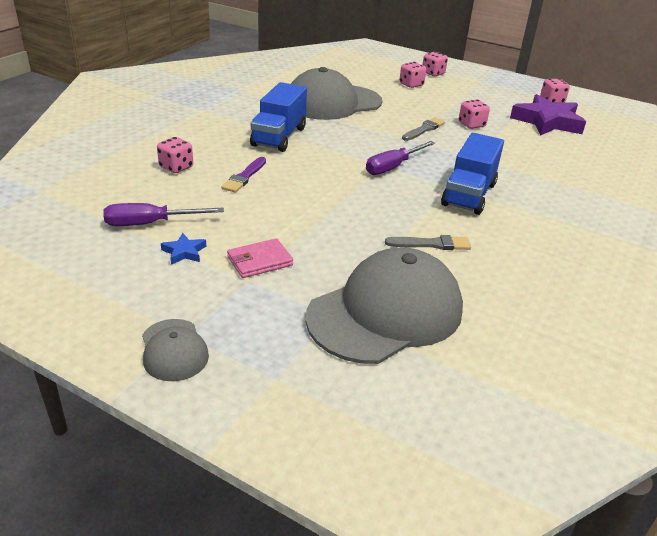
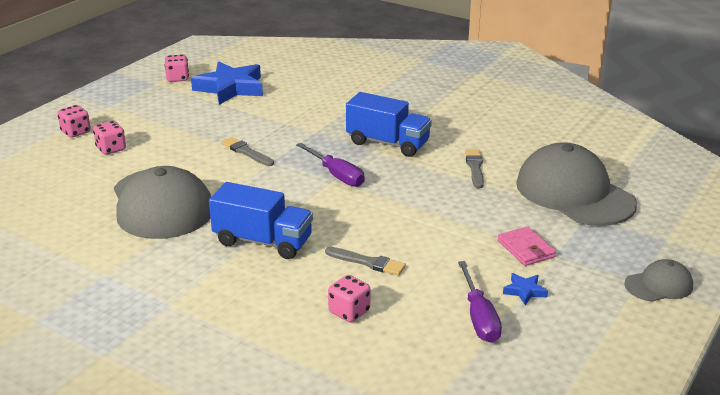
camera: 85 degrees left, 5 degrees down
purple brush [222,157,266,193] -> grey brush [325,247,406,276]
pink dice [459,100,490,129] -> none
purple star [510,94,586,135] -> blue star [191,61,263,105]

